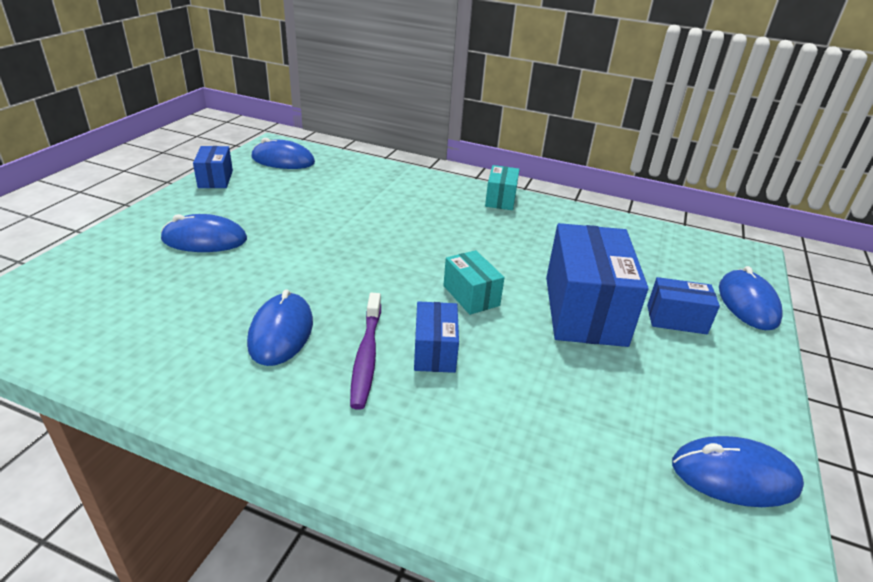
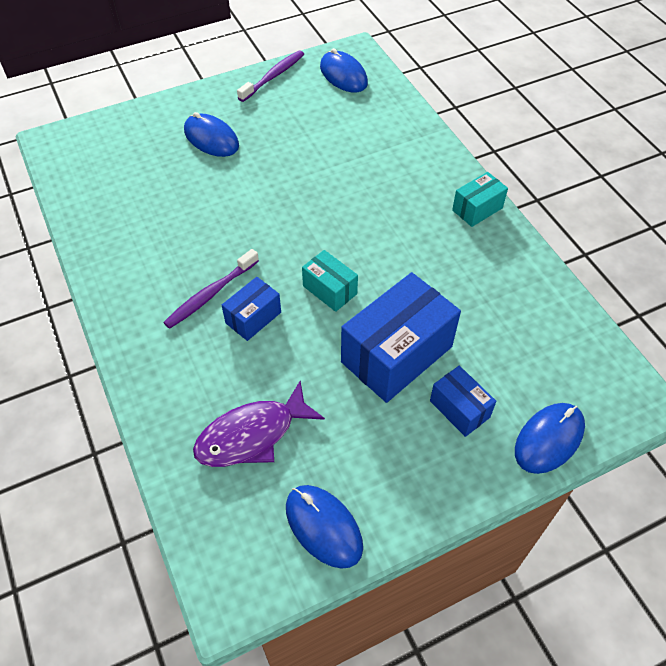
camera: 45 degrees right, 20 degrees up
blue box [193,146,233,188] -> purple toothbrush [237,50,304,102]
blue mouse [247,289,313,366] -> none
turquoise box [443,250,505,315] -> turquoise box turned 60 degrees counterclockwise [302,250,358,312]
none -> purple fish [193,381,325,467]

